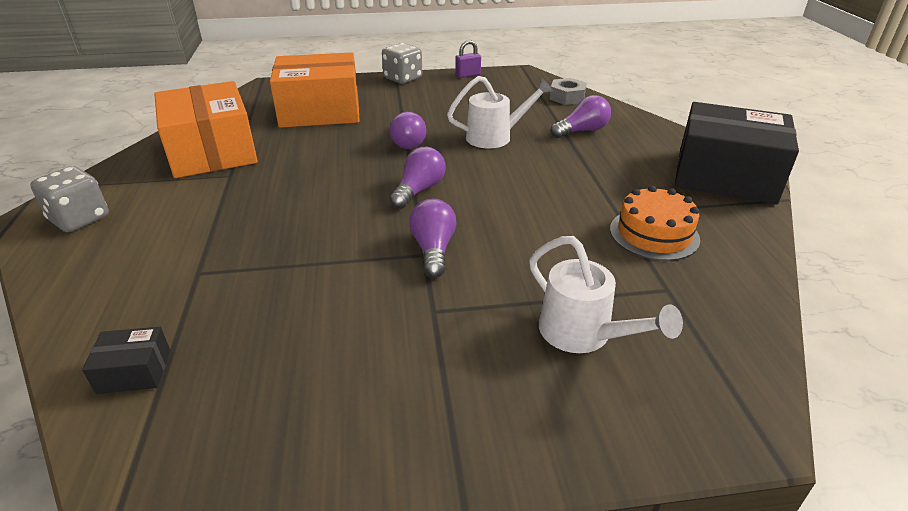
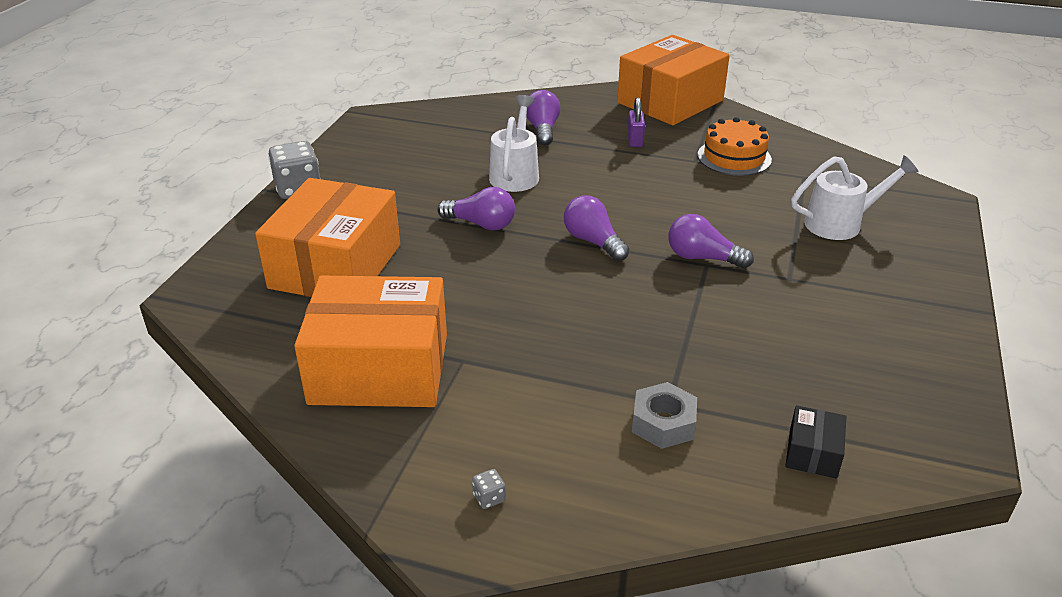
camera: 65 degrees left, 0 degrees up
grey dice [30,166,109,232] -> grey dice [472,469,506,509], size x0.41
purple padlock [455,40,481,78] -> purple padlock moved to [627,97,645,147]
grey nut [549,78,586,105] -> grey nut moved to [632,382,697,449]
black box [675,102,799,204] -> orange box [617,35,730,125]

